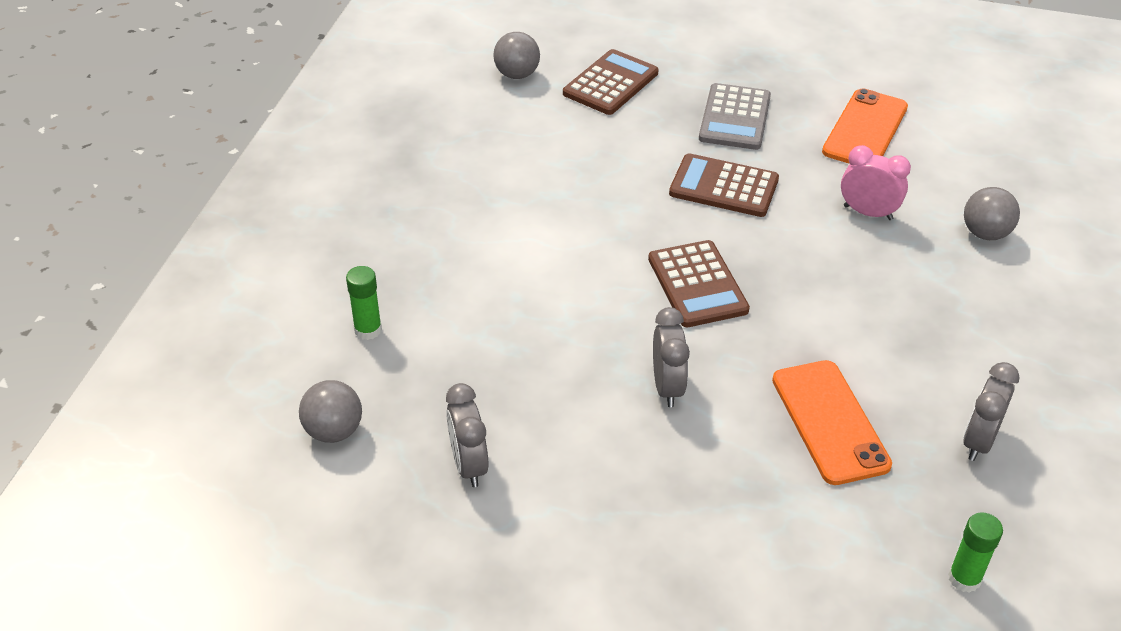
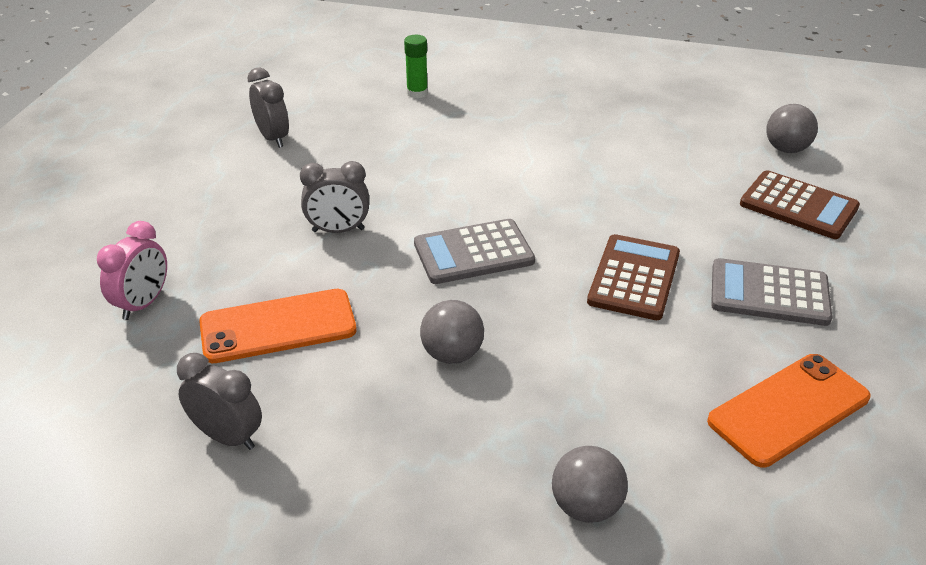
camera: 90 degrees right, 5 degrees down
grey ball [299,380,362,443] -> grey ball moved to [420,300,484,364]
grey clock [446,383,488,487] -> grey clock turned 75 degrees clockwise [248,68,289,148]
brown calculator [648,240,750,327] -> grey calculator [414,219,535,284]
orange phone [822,88,908,164] -> orange phone turned 60 degrees counterclockwise [707,354,871,467]
pink clock [841,145,911,220] -> pink clock moved to [97,221,167,320]
green glue stick [948,513,1003,593] -> none

